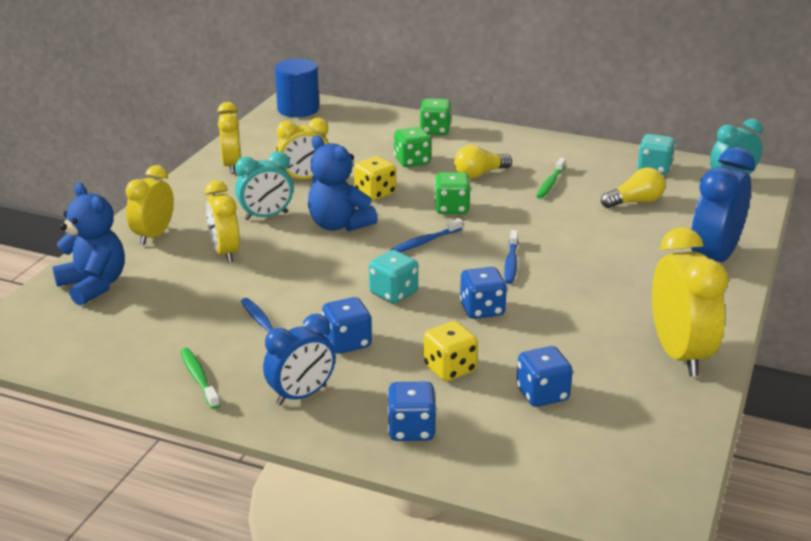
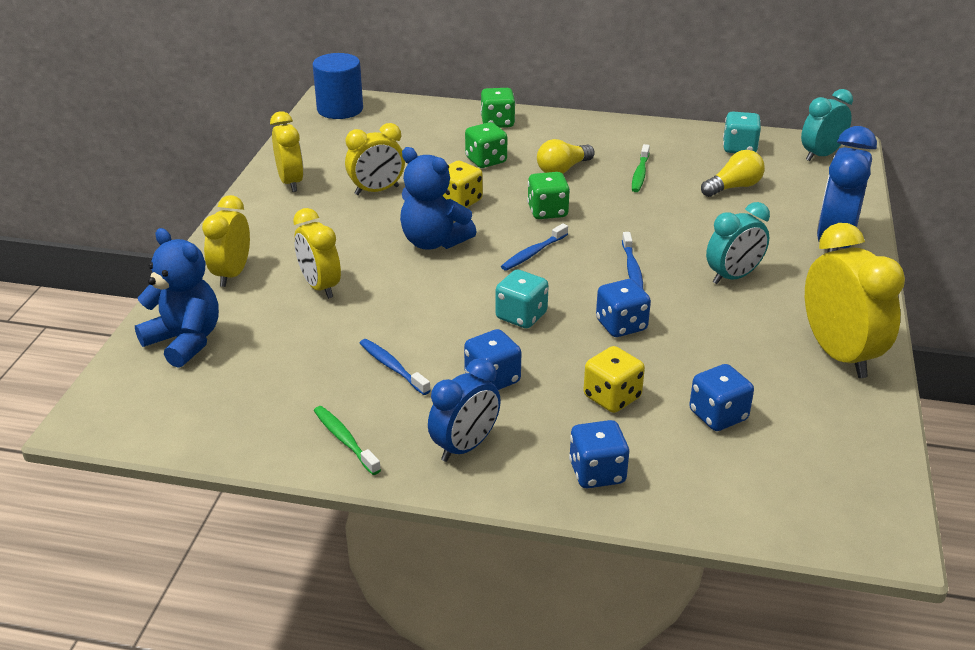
camera: 10 degrees left, 5 degrees up
turquoise clock [235,151,294,220] -> turquoise clock moved to [706,202,770,284]

